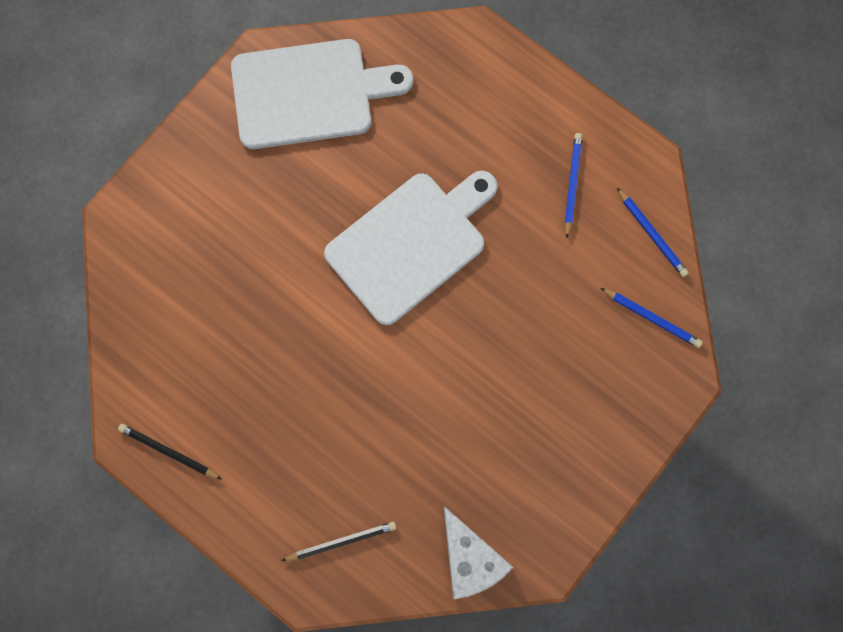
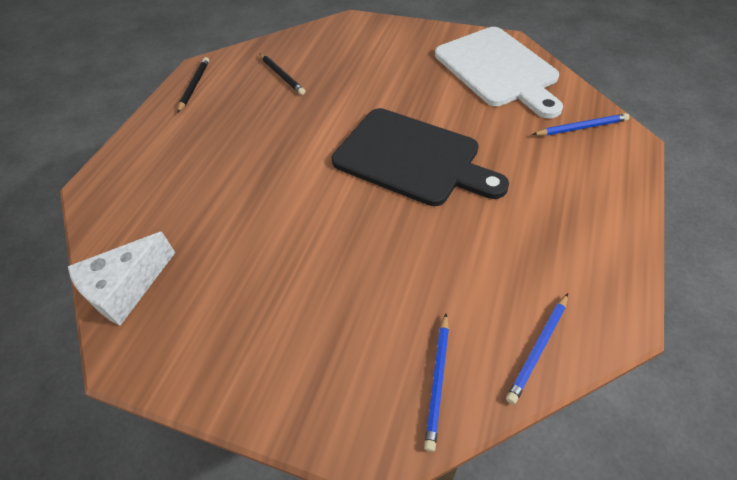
camera: 75 degrees right, 25 degrees down
black pencil [281,522,397,561] -> black pencil moved to [260,54,305,95]
white cutting board [324,171,497,325] -> black cutting board [332,108,509,206]
blue pencil [565,133,583,238] -> blue pencil moved to [532,113,630,136]

